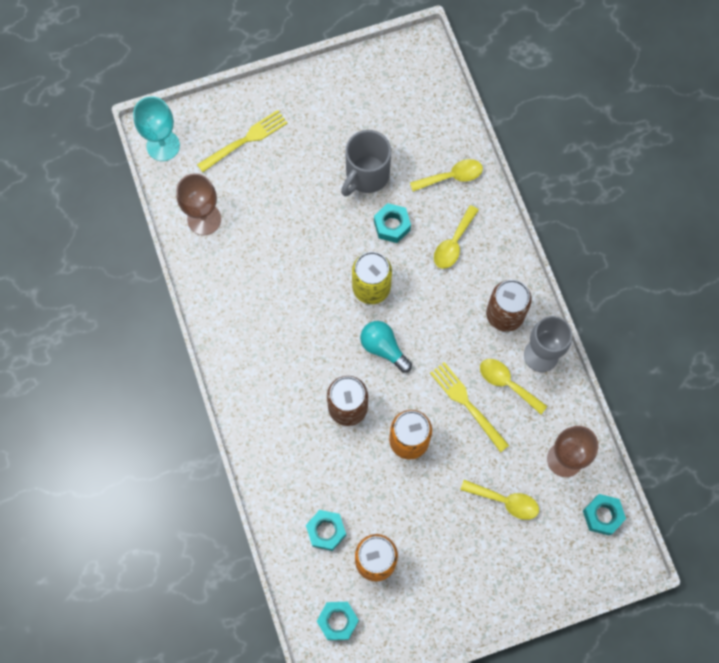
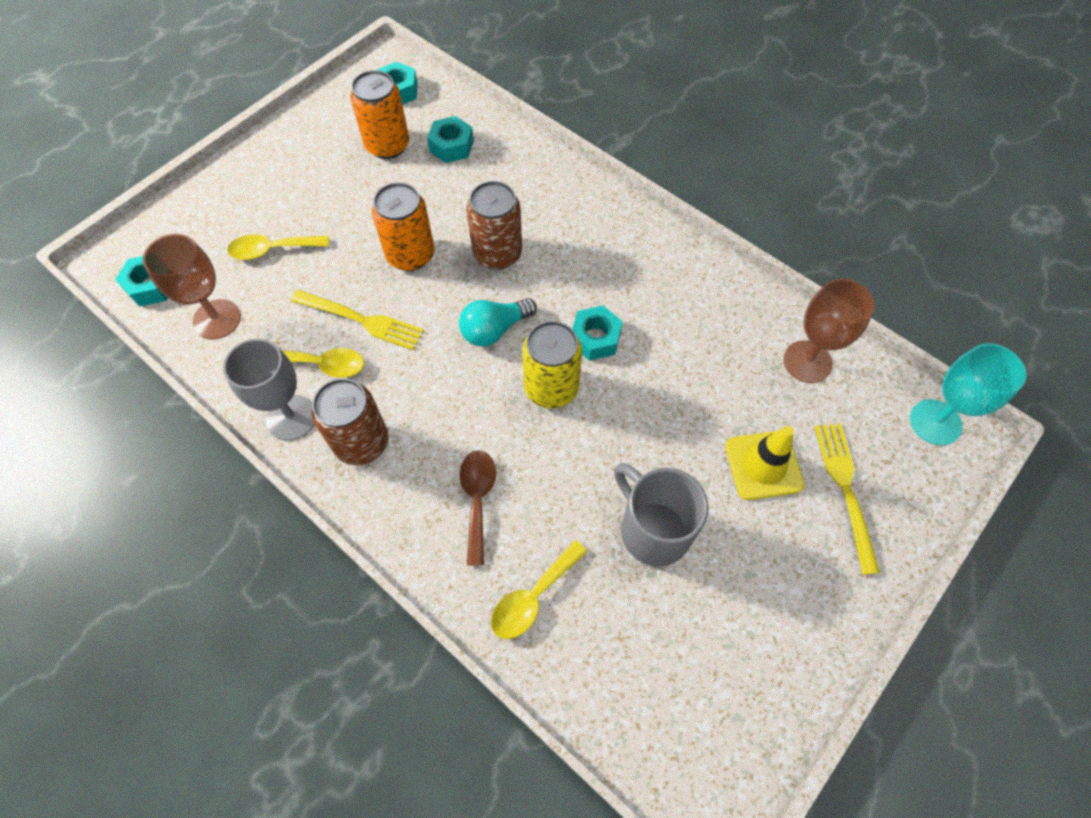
camera: 150 degrees right, 10 degrees down
yellow fork [197,110,288,172] -> yellow fork turned 150 degrees clockwise [815,424,880,575]
grey mug [341,130,391,196] -> grey mug turned 45 degrees counterclockwise [614,463,708,567]
turquoise light bulb [360,321,412,373] -> turquoise light bulb turned 135 degrees clockwise [459,298,537,346]
turquoise nut [374,203,411,243] -> turquoise nut moved to [572,306,623,361]
yellow spoon [434,205,479,269] -> brown spoon [460,450,496,565]
none -> yellow traffic cone [725,426,805,500]

